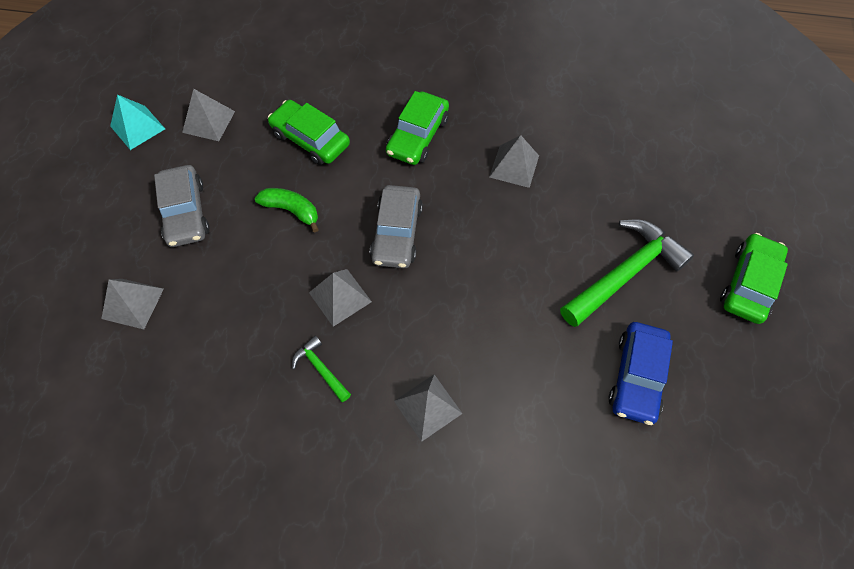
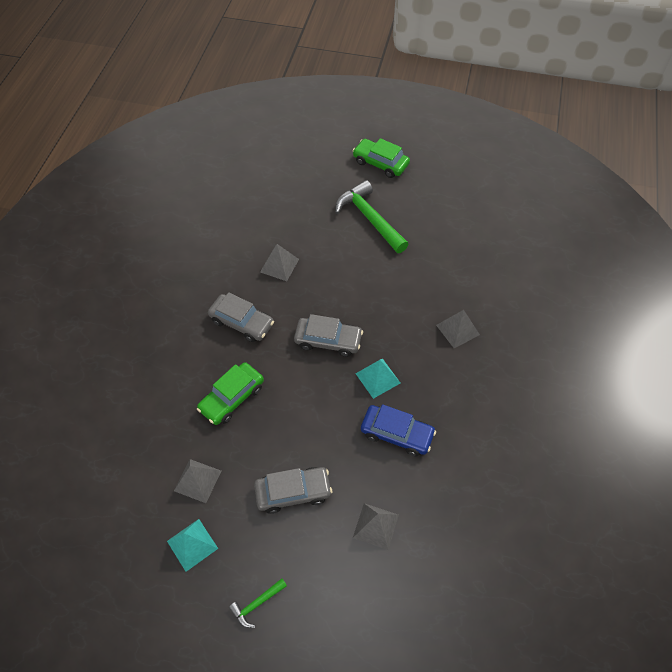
camera: 85 degrees left, 5 degrees down
green banana [255,188,319,232] -> none
green hammer [292,336,351,402] -> green hammer moved to [229,578,287,628]
grey pyramid [309,269,372,327] -> turquoise pyramid [356,359,400,399]
green car [386,91,449,165] -> grey car [208,292,274,342]
blue car [609,322,673,425] -> blue car moved to [361,404,436,456]

